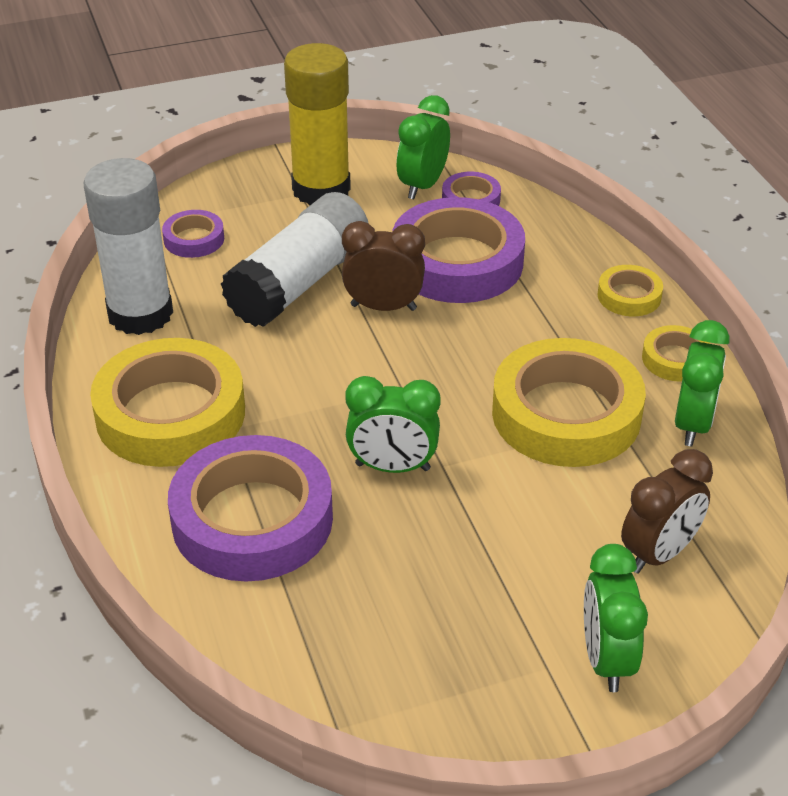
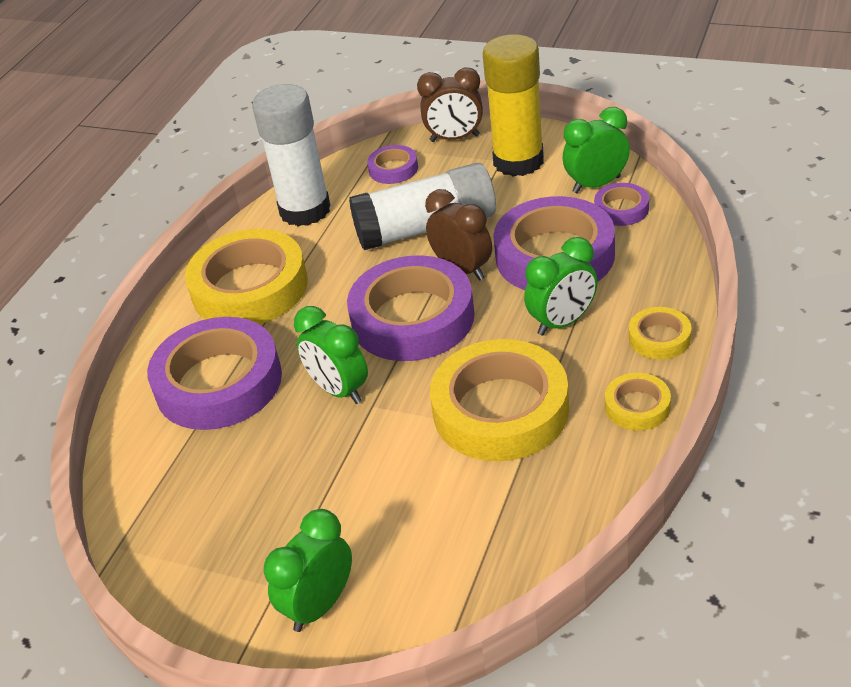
camera: 45 degrees right, 0 degrees up
brown clock [621,449,713,574] -> brown clock moved to [417,68,483,142]
green clock [675,320,729,446] -> green clock moved to [524,237,597,336]
none -> purple tape [347,255,474,361]

